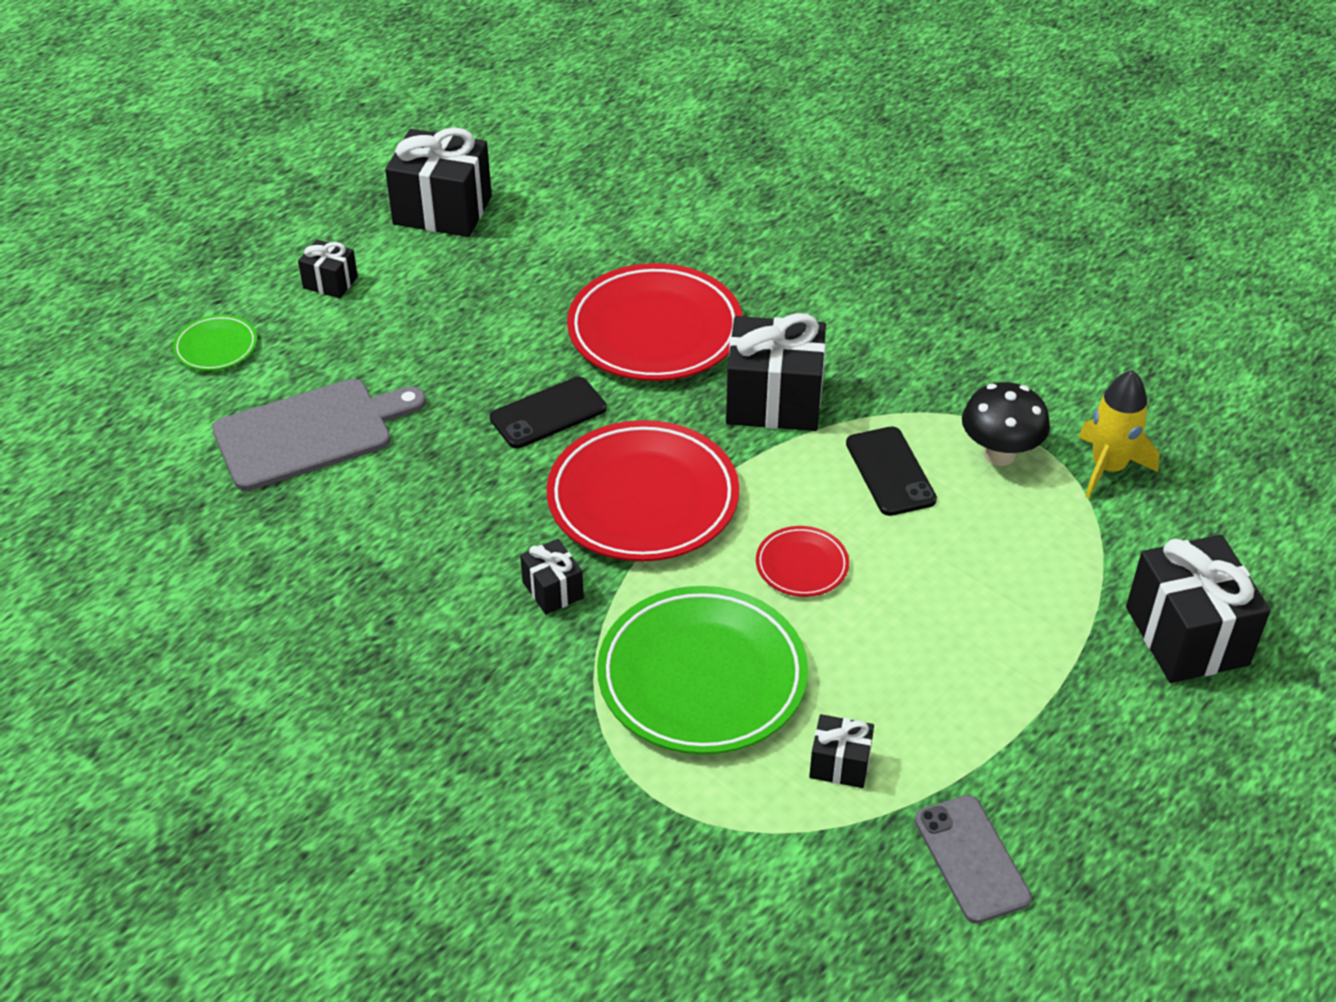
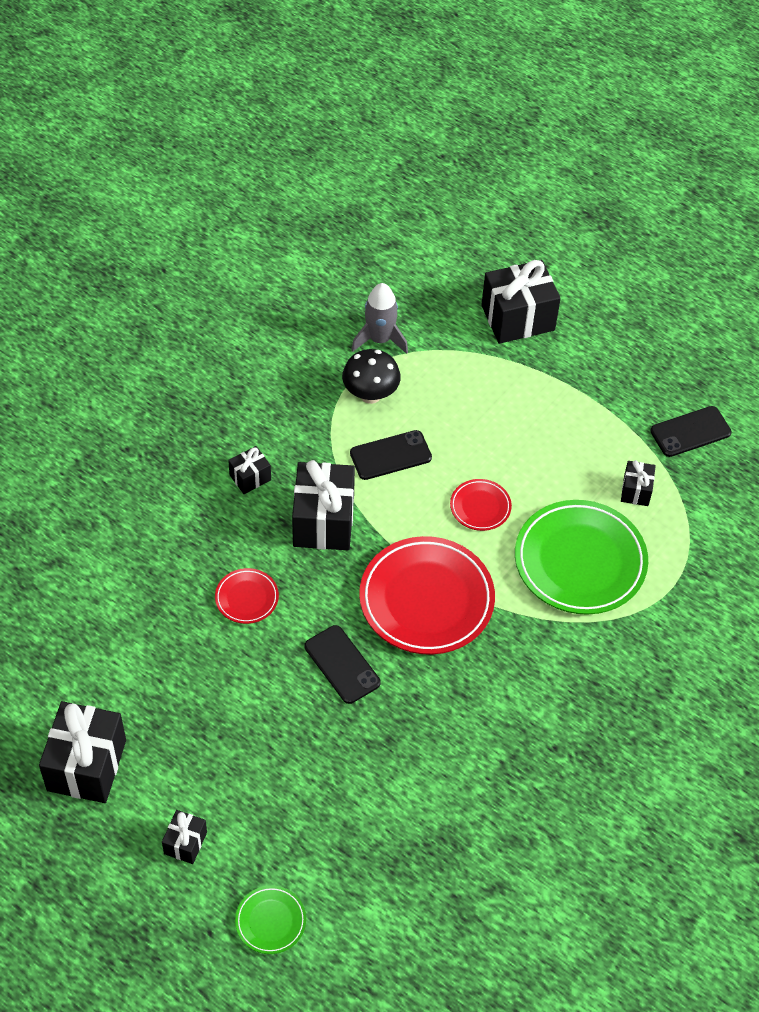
camera: 95 degrees left, 10 degrees up
grey cutting board [212,379,426,491] -> none
black gift [520,539,584,615] -> black gift moved to [228,446,271,494]
red plate [567,263,743,381] -> red plate [215,568,279,624], size x0.47
grey phone [915,795,1032,924] -> black phone [650,406,731,457]
yellow rocket [1078,370,1159,498] -> grey rocket [351,283,408,354]

